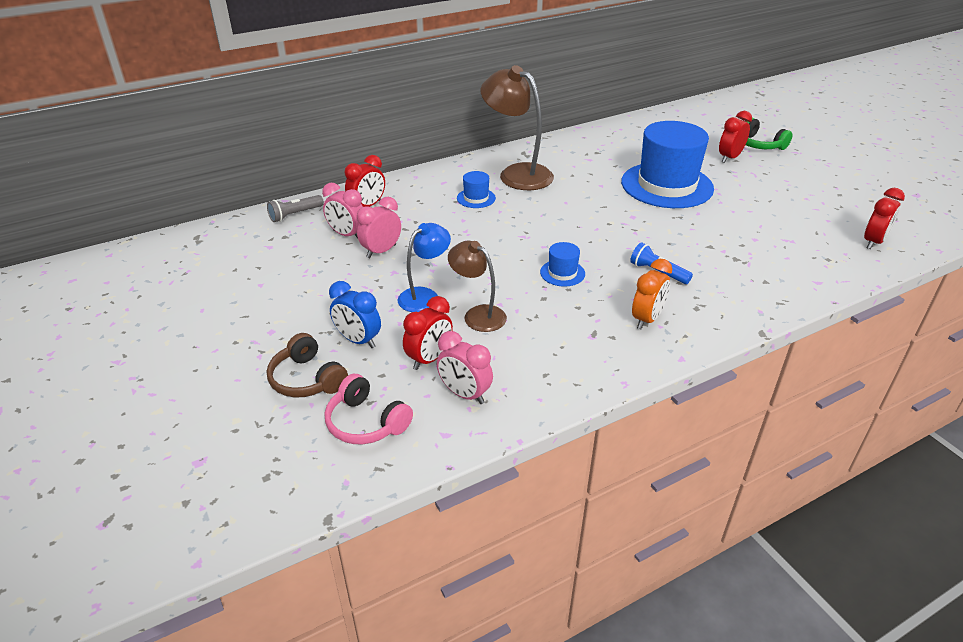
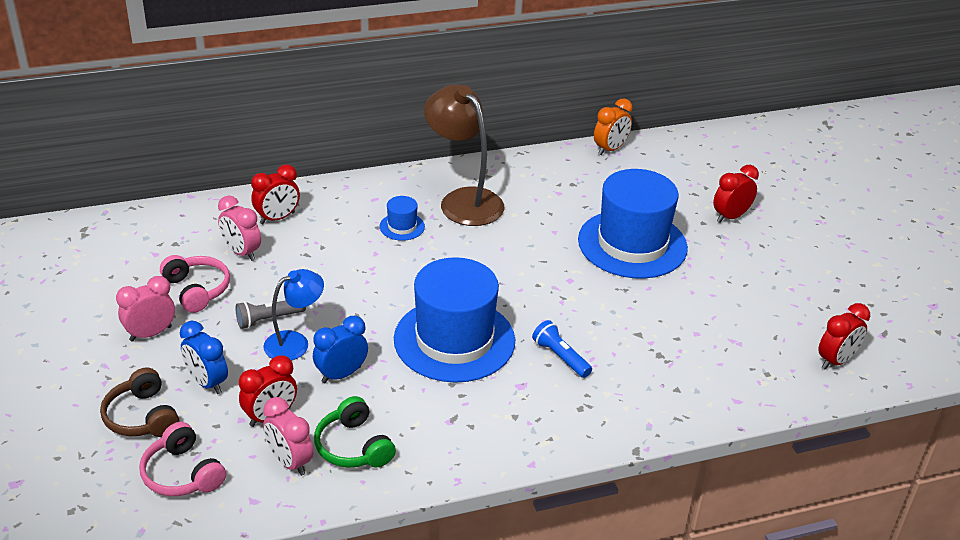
camera: 10 degrees right, 0 degrees up
grey flashlight [267,195,324,222] -> grey flashlight moved to [235,300,306,329]
pink clock [357,197,401,258] -> pink clock moved to [116,276,175,342]
brown lamp [448,241,507,332] -> blue clock [313,316,368,383]
blue hat [540,242,585,287] -> blue hat [394,257,515,383], size x2.40
orange clock [632,259,672,329] -> orange clock moved to [594,98,633,155]
green headphones [746,118,793,150] -> green headphones moved to [314,396,396,468]
none -> pink headphones [160,255,230,313]

